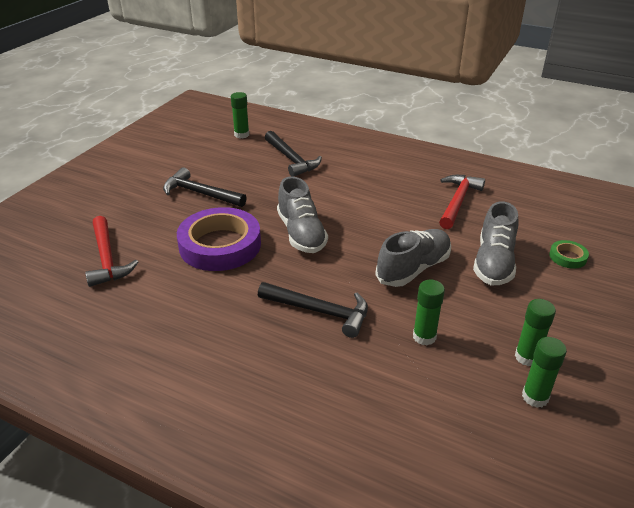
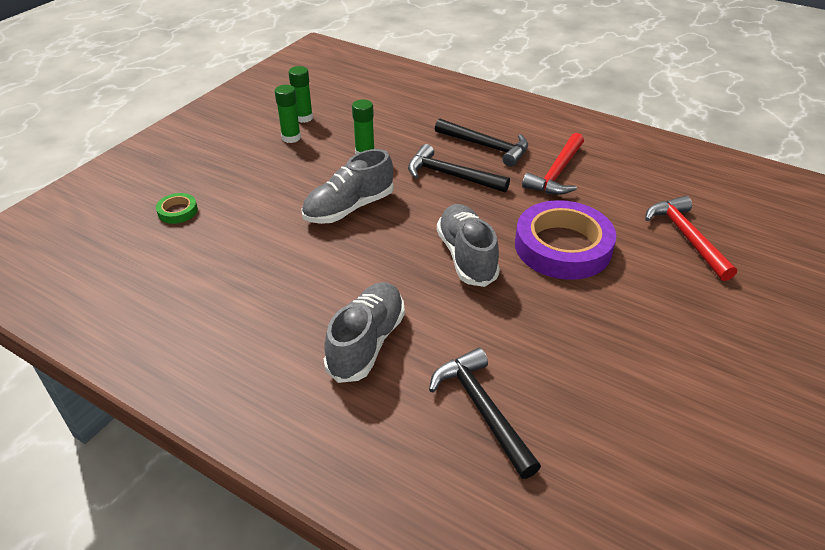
camera: 175 degrees left, 5 degrees up
black hammer [163,167,247,207] -> black hammer moved to [435,118,528,167]
green glue stick [231,92,249,138] -> none
red hammer [439,175,485,229] -> red hammer moved to [522,133,584,195]
grey shoe [473,201,519,285] -> grey shoe moved to [324,282,405,383]

